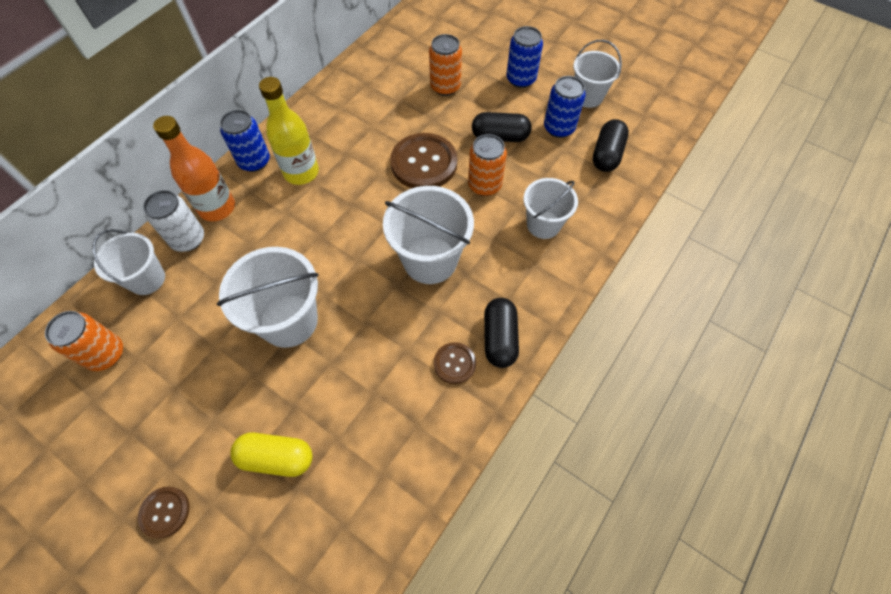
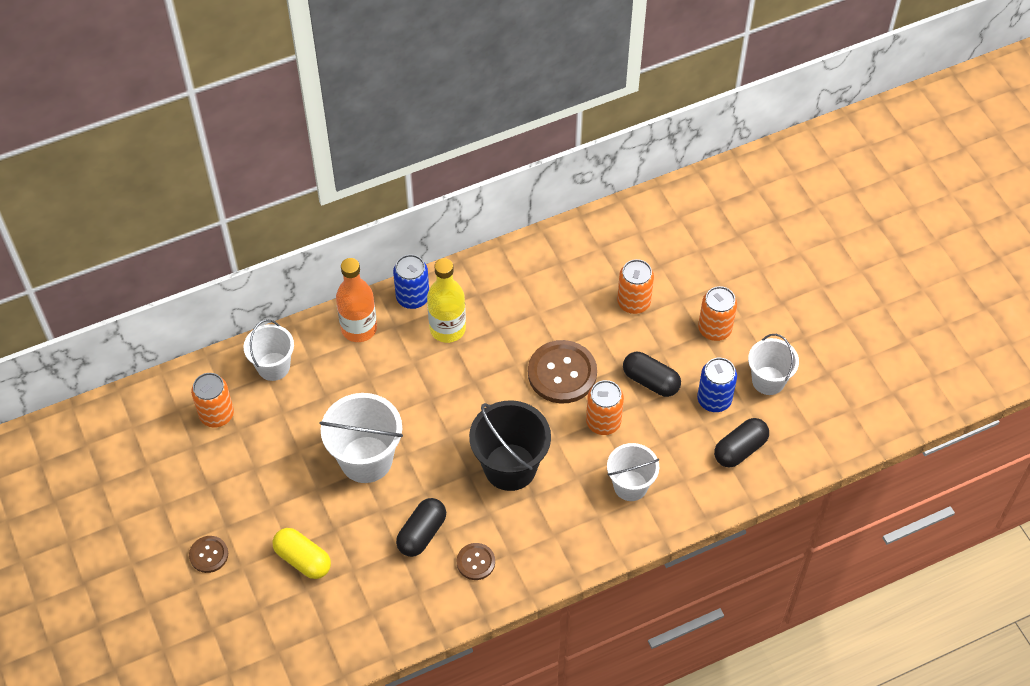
camera: 30 degrees right, 5 degrees down
white can [143,190,204,252] -> none
white bucket [383,186,474,284] -> black bucket [469,400,551,491]
black capsule [484,298,519,368] -> black capsule moved to [396,498,446,557]
blue can [506,26,543,88] -> orange can [698,286,737,341]

